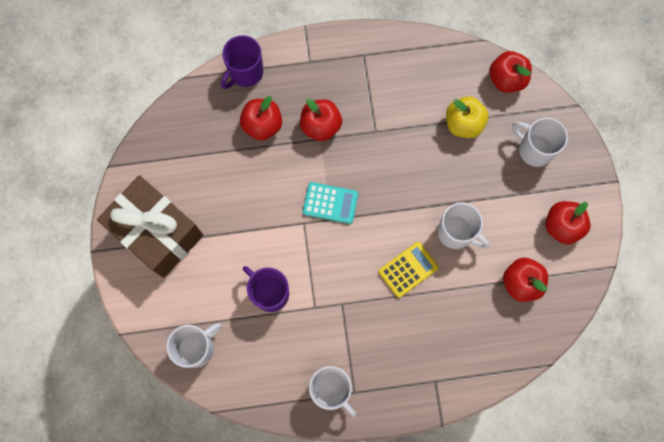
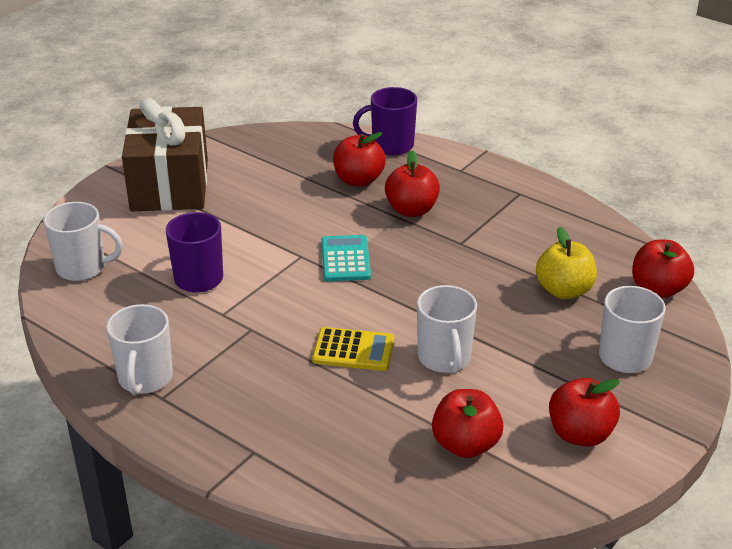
camera: 45 degrees right, 40 degrees down
turquoise calculator [303,182,358,224] -> turquoise calculator turned 150 degrees counterclockwise [321,235,371,281]

